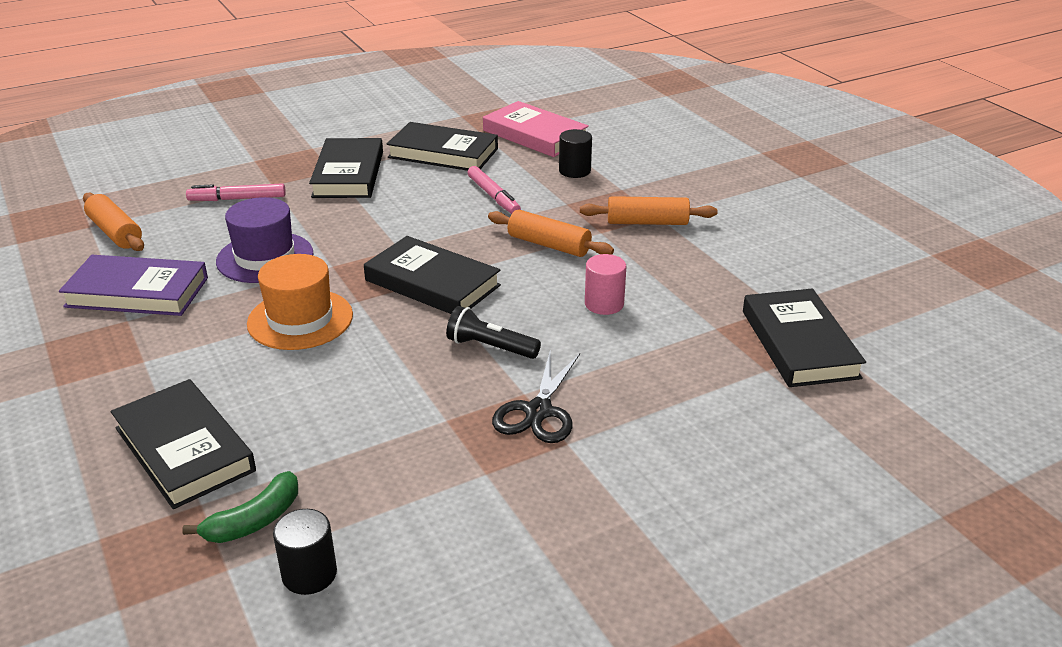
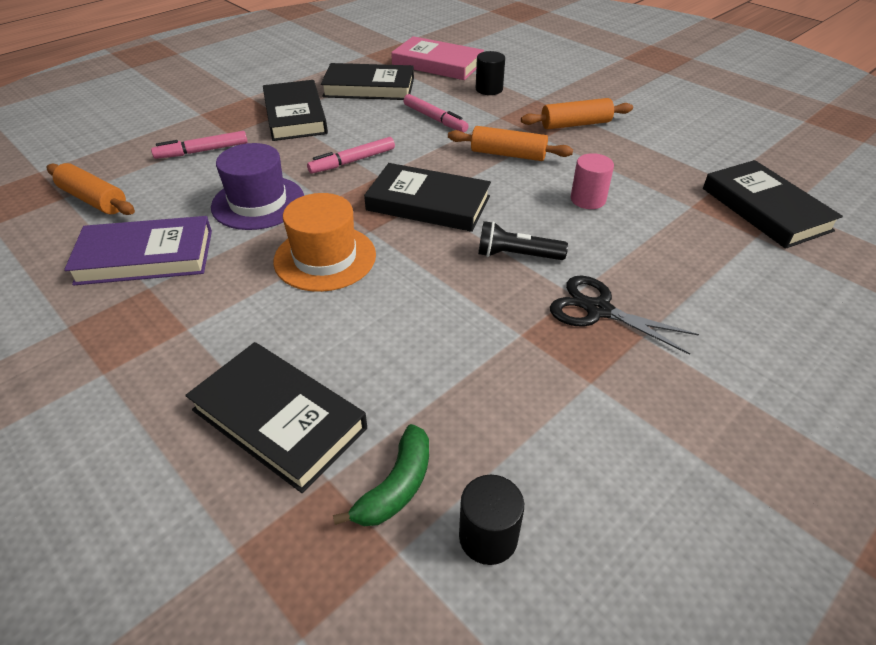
camera: 15 degrees left, 10 degrees up
black scissors [492,352,580,443] -> black scissors turned 120 degrees clockwise [550,276,699,355]
none -> pink marker [307,137,395,174]

